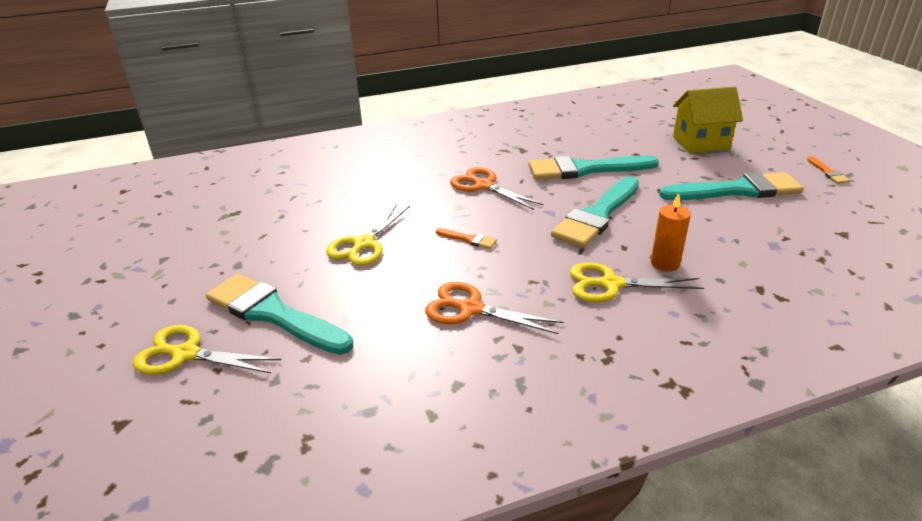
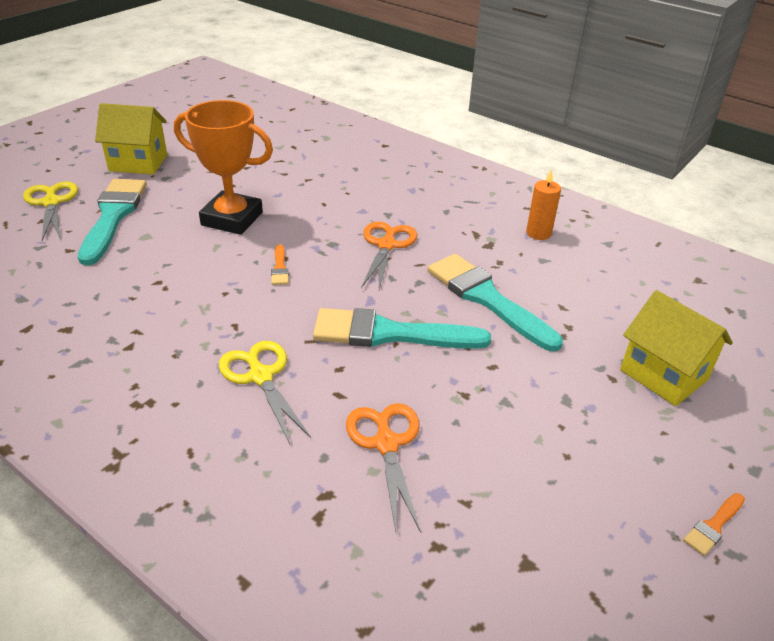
camera: 55 degrees right, 5 degrees up
yellow scissors [326,204,410,266] -> orange trophy [174,100,273,235]
orange scissors [425,282,564,334] -> orange scissors moved to [346,403,421,533]
orange candle [651,193,691,271] -> orange candle moved to [526,169,561,240]
turquoise brush [659,172,804,200] -> none
none -> yellow house [95,103,167,174]

